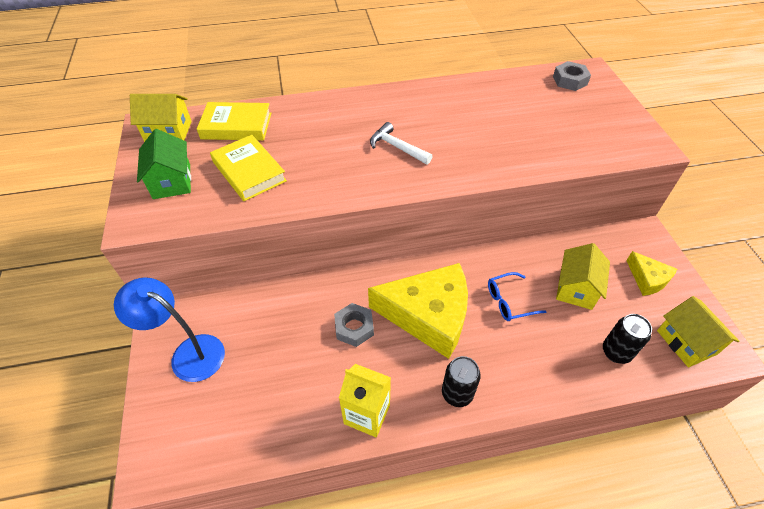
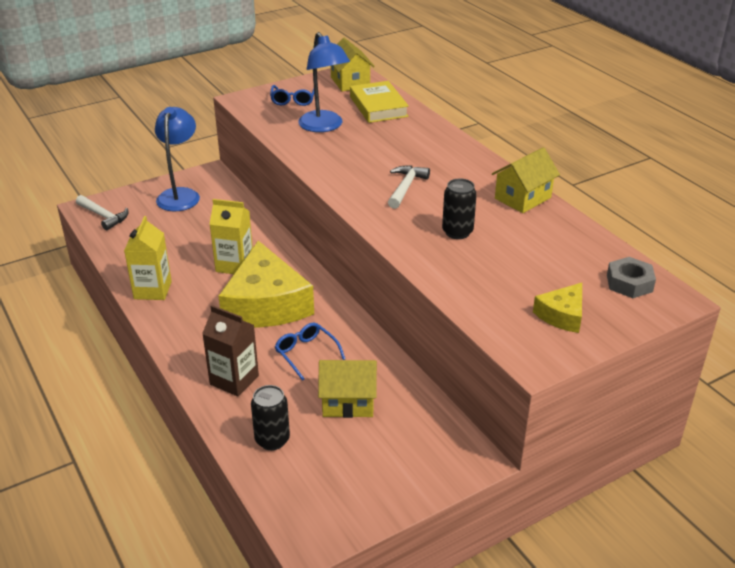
camera: 70 degrees right, 15 degrees down
green house [137,129,191,199] -> blue glasses [270,85,314,106]
yellow book [210,135,287,201] -> blue lamp [298,32,350,132]
grey nut [334,303,374,347] -> yellow carton [210,199,253,274]
black can [442,356,481,407] -> black can moved to [442,178,477,239]
yellow cheese [626,251,677,296] -> yellow cheese moved to [533,283,582,333]
yellow house [657,296,739,368] -> yellow house moved to [492,147,560,213]
none -> white hammer [76,195,129,230]
none -> brown carton [202,305,259,397]

